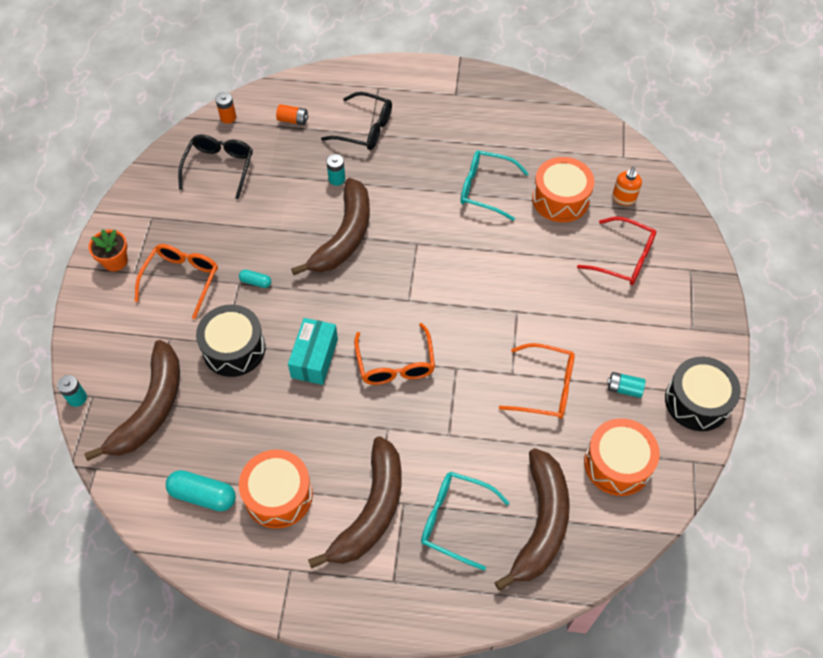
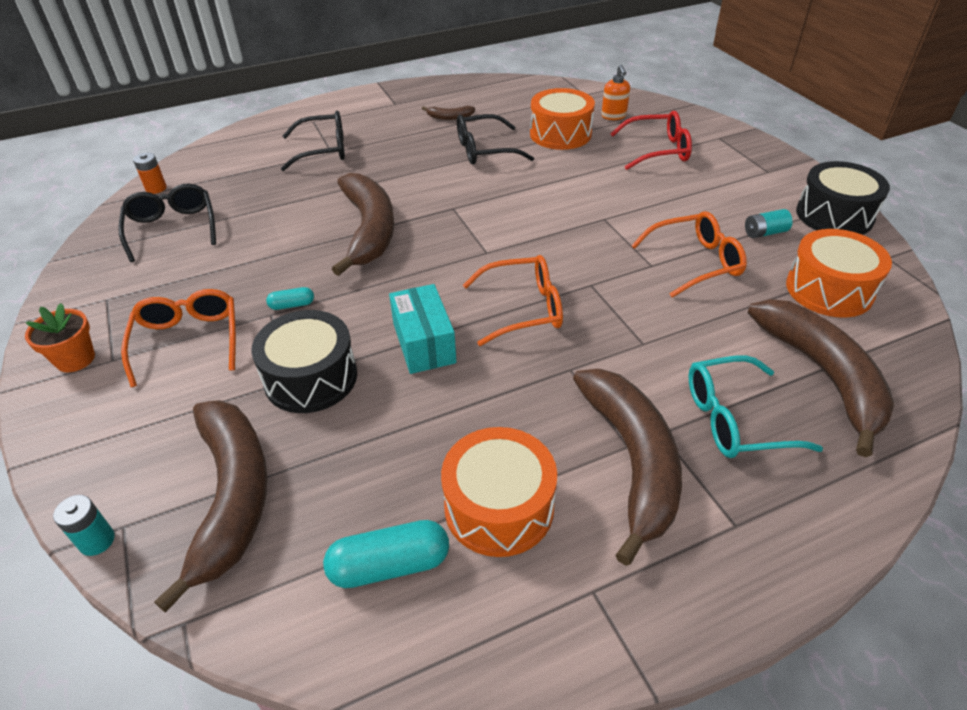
camera: 30 degrees left, 15 degrees down
orange battery [276,104,308,125] -> none
turquoise battery [326,154,345,186] -> none
orange glasses [354,323,435,385] -> orange glasses turned 60 degrees counterclockwise [463,255,563,346]
turquoise glasses [460,150,529,221] -> black glasses [457,114,534,165]
none -> brown banana [422,106,475,120]

